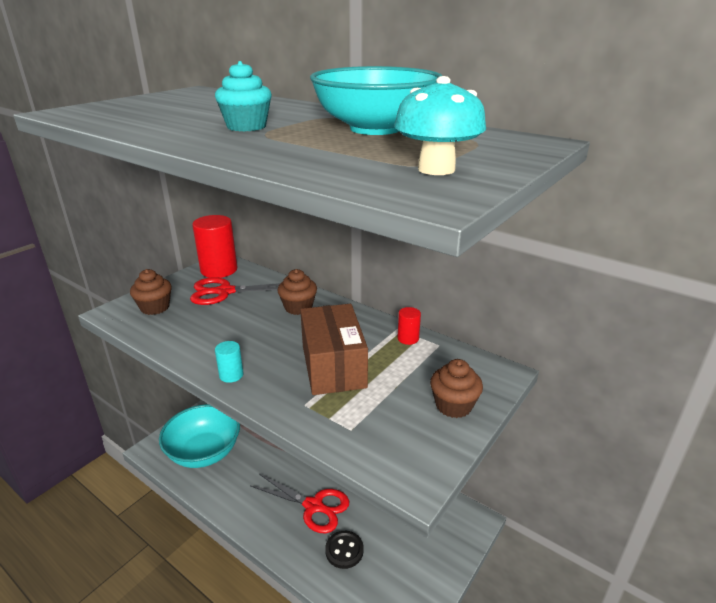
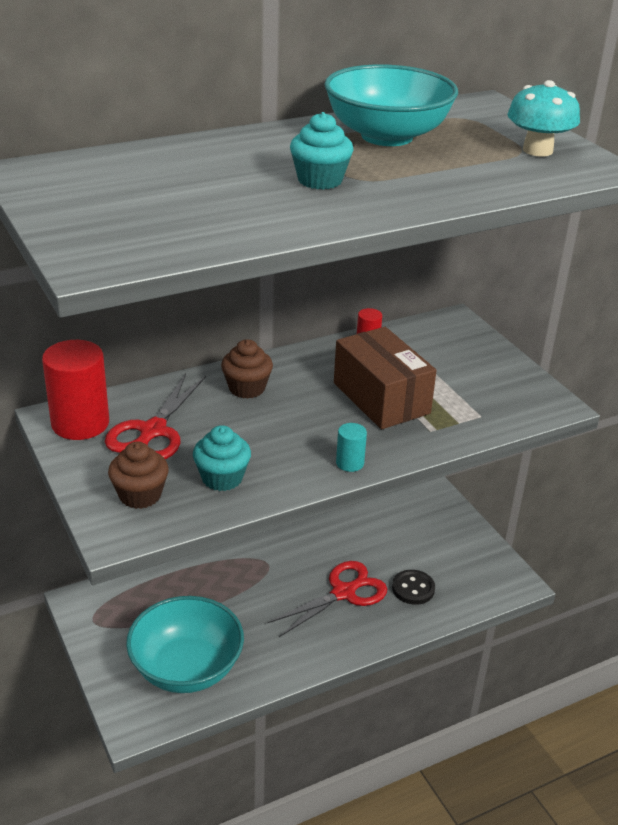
camera: 65 degrees left, 5 degrees up
brown box [300,304,368,395] -> brown box turned 45 degrees clockwise [334,327,437,429]
brown cupcake [430,359,483,418] -> none
none -> turquoise cupcake [193,425,251,491]

